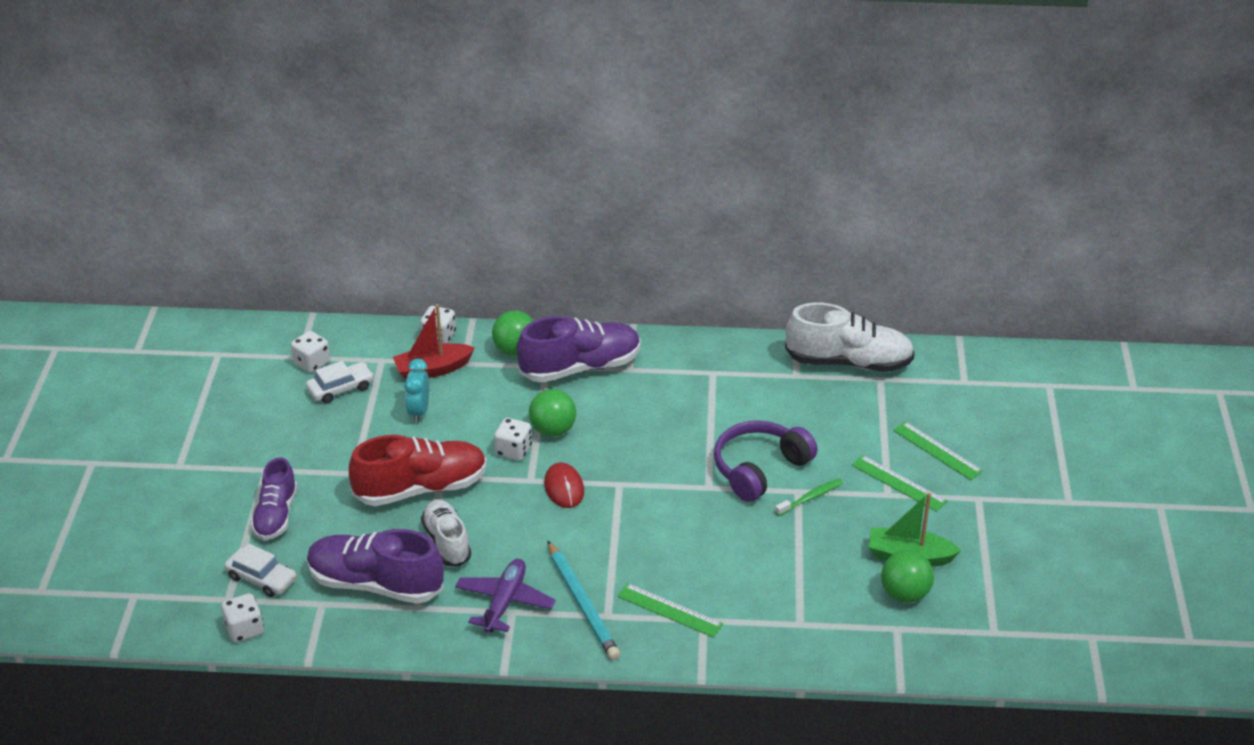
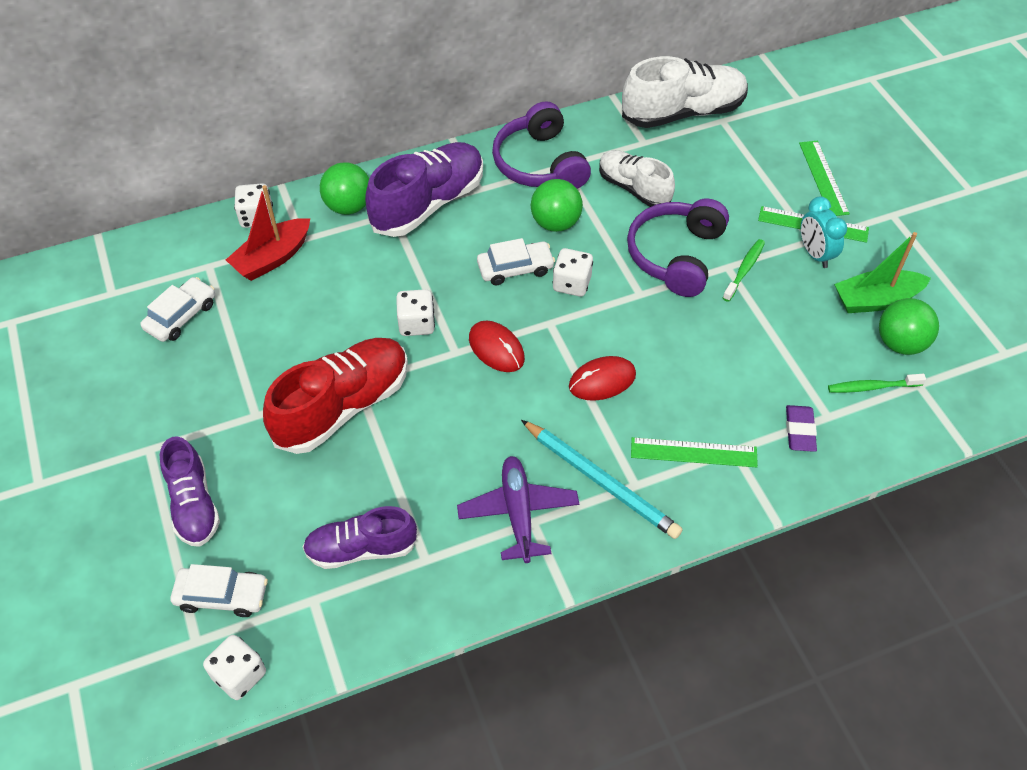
camera: 25 degrees left, 15 degrees up
white dice [291,331,330,373] -> white dice moved to [552,248,593,297]
purple shoe [307,529,444,604] -> purple shoe [303,506,418,569], size x0.64
turquoise clock [404,359,429,423] -> turquoise clock moved to [801,196,847,268]
white shoe [421,499,471,567] -> white shoe moved to [599,150,675,207]
green ball [529,389,576,436] -> green ball moved to [531,179,583,232]
green ruler [893,422,983,480] -> green ruler turned 60 degrees clockwise [799,141,850,216]
none -> white car [477,238,555,285]
none -> purple headphones [492,101,591,189]
none -> red mouse [569,356,636,401]
none -> purple eraser [786,405,817,452]
none -> green toothbrush [828,374,926,393]

